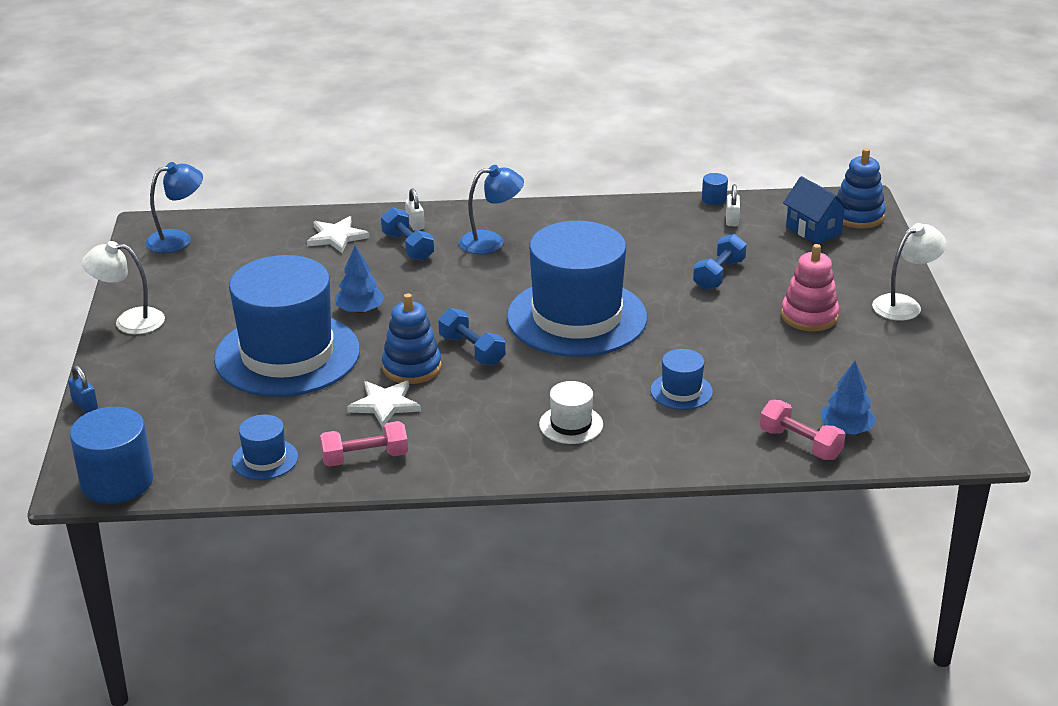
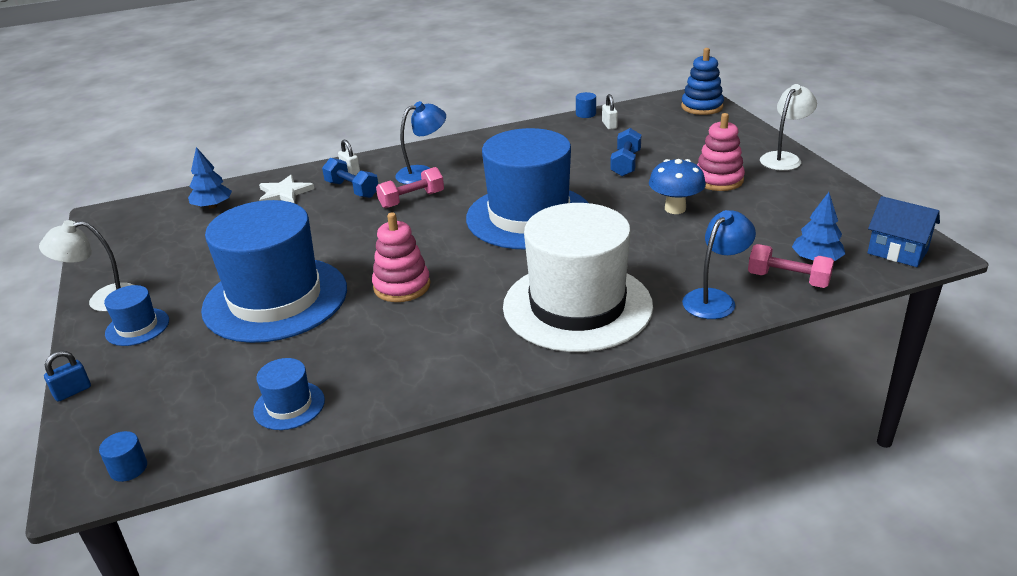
camera: 15 degrees left, 0 degrees up
blue padlock [68,365,98,413] -> blue padlock turned 75 degrees counterclockwise [44,351,91,402]
blue cylinder [70,407,153,504] -> blue cylinder [99,431,147,482], size x0.45
blue lamp [145,162,203,253] -> blue lamp moved to [682,210,756,319]
pink dumbbell [320,421,408,467] -> pink dumbbell moved to [376,167,444,208]
blue tree [335,245,384,313] -> blue tree moved to [188,147,232,209]
white star [347,381,421,428] -> none
blue stacking toy [382,293,442,384] -> pink stacking toy [372,213,430,302]
blue dumbbell [438,308,505,366] -> none
white hat [539,381,603,444] -> white hat [503,203,653,352], size x2.41
blue hat [650,349,713,410] -> blue hat moved to [104,285,169,346]
blue house [783,176,850,244] -> blue house moved to [867,196,940,267]
none -> blue mushroom [649,159,706,214]

